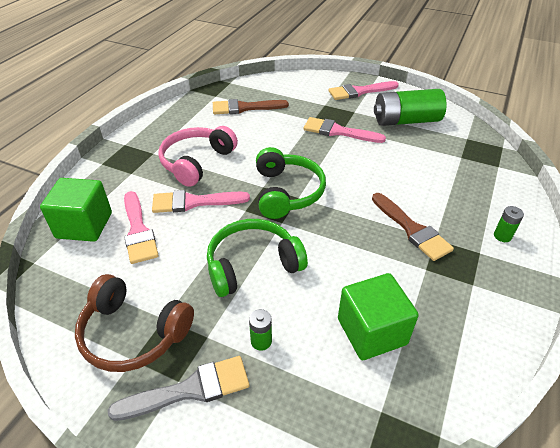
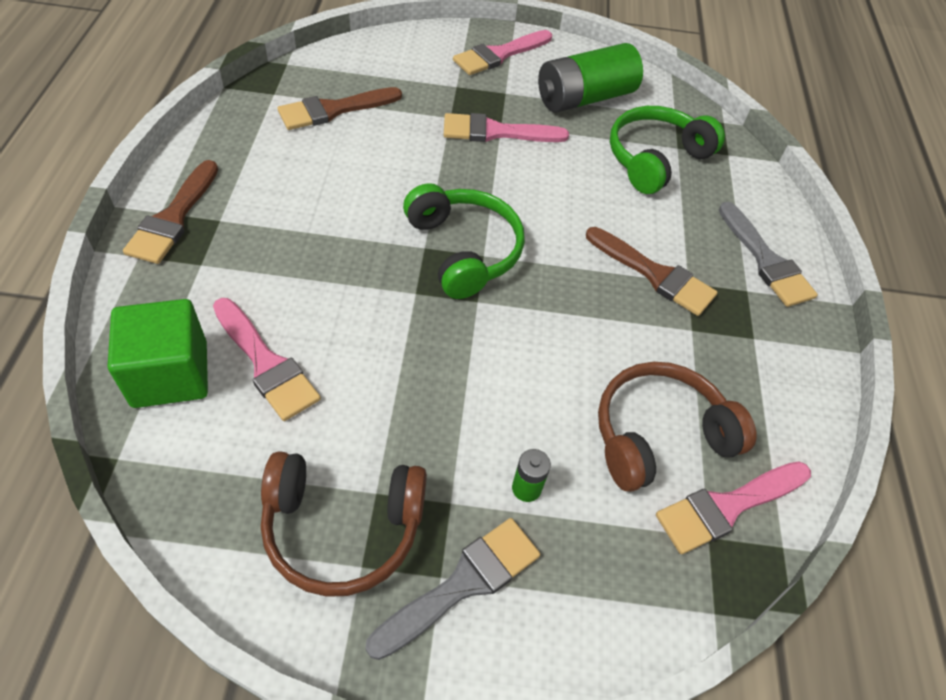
camera: 25 degrees left, 10 degrees up
pink brush [152,190,250,213] -> pink brush moved to [656,461,811,554]
pink headphones [158,126,238,187] -> none
green headphones [207,219,308,297] -> green headphones moved to [610,106,725,194]
green cube [338,273,419,360] -> brown headphones [598,362,757,492]
green battery [494,206,524,242] -> grey brush [719,202,818,307]
none -> brown brush [123,160,218,264]

